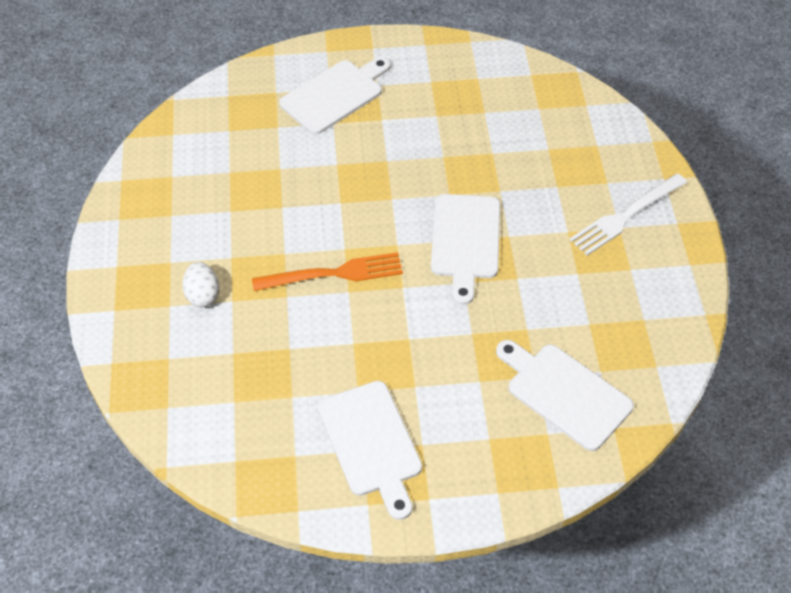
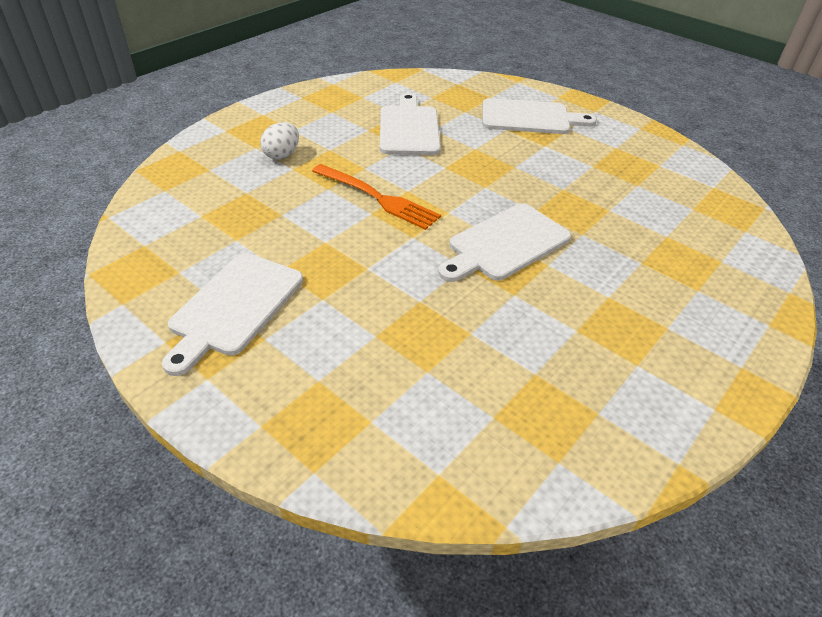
camera: 45 degrees right, 10 degrees down
white cutting board [496,340,634,451] -> white cutting board moved to [380,93,441,155]
white fork [569,173,687,255] -> none

